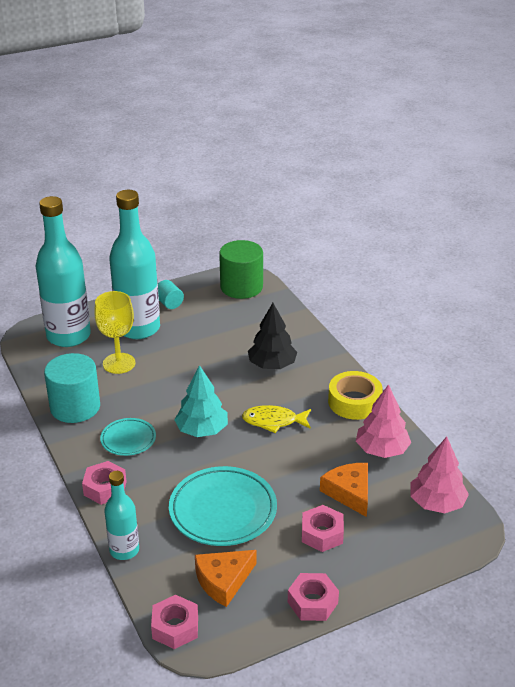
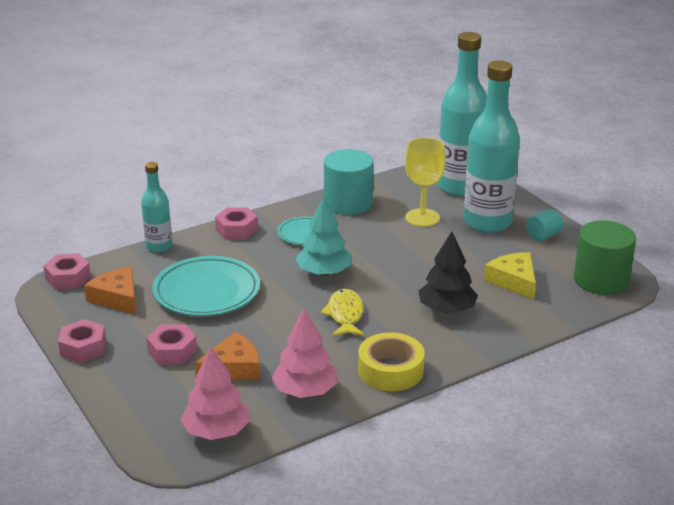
camera: 85 degrees right, 5 degrees down
none -> yellow cheese [484,252,536,299]

